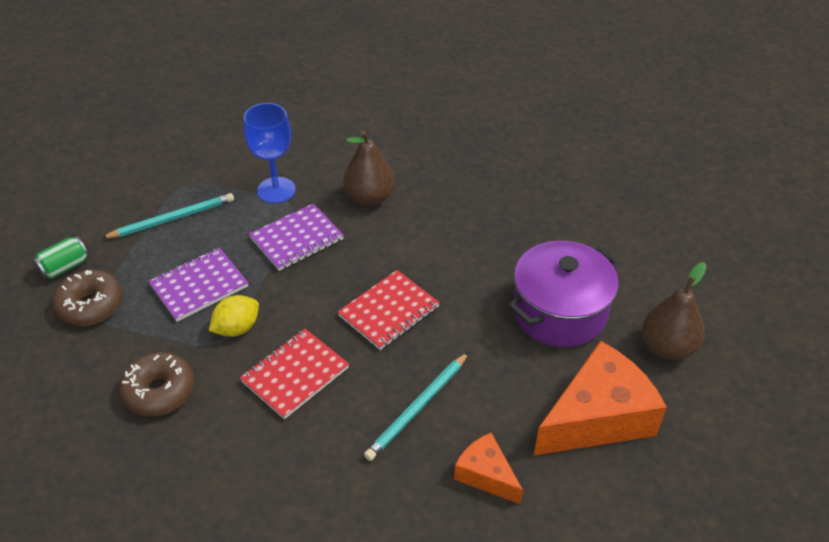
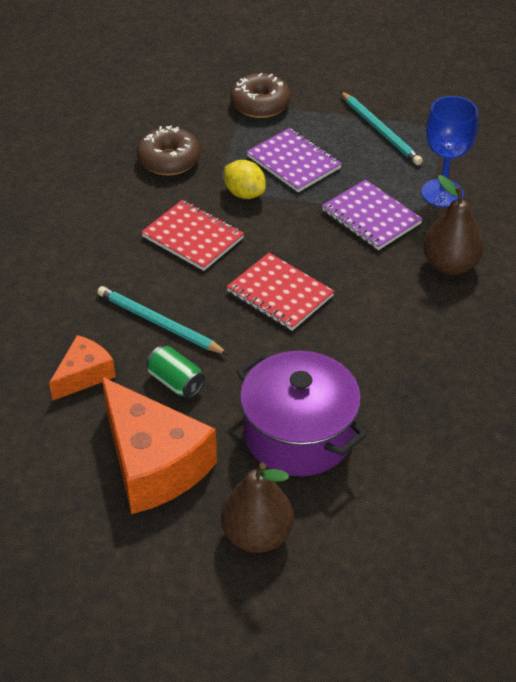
camera: 85 degrees right, 0 degrees up
green can [33,236,89,279] -> green can moved to [146,346,205,398]

